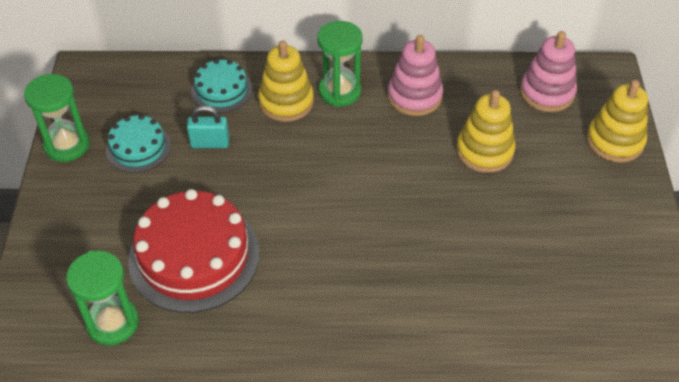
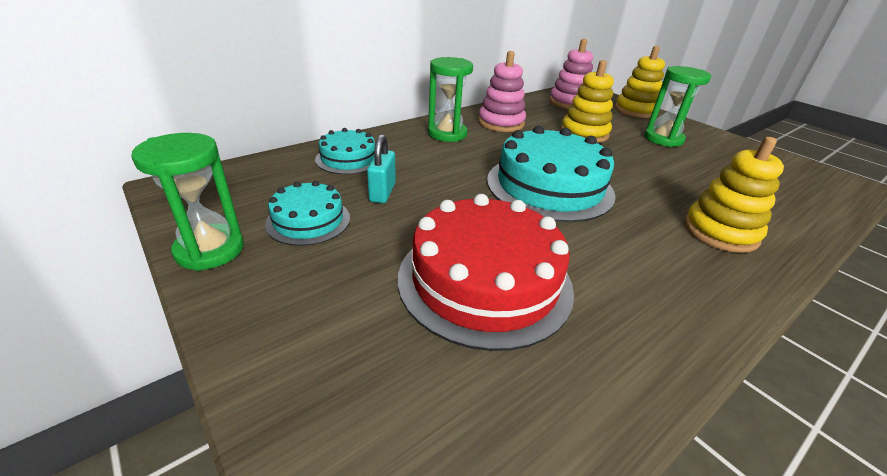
camera: 40 degrees left, 15 degrees down
green hourglass [66,251,139,346] -> green hourglass moved to [644,66,711,147]
turquoise padlock [187,105,229,148] -> turquoise padlock turned 45 degrees counterclockwise [367,134,396,203]
yellow stacking toy [258,40,314,122] -> yellow stacking toy moved to [684,137,784,253]
none -> turquoise cake [487,126,616,222]

